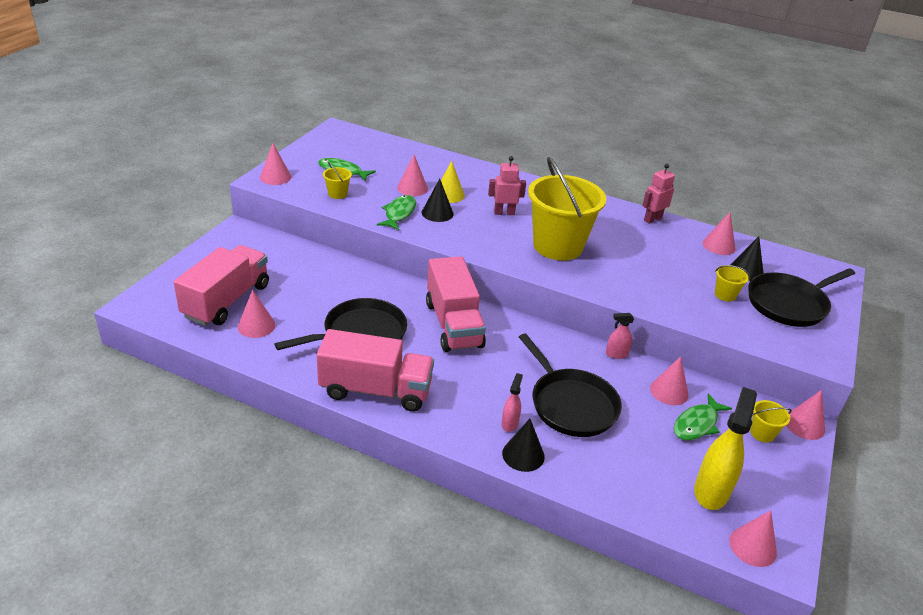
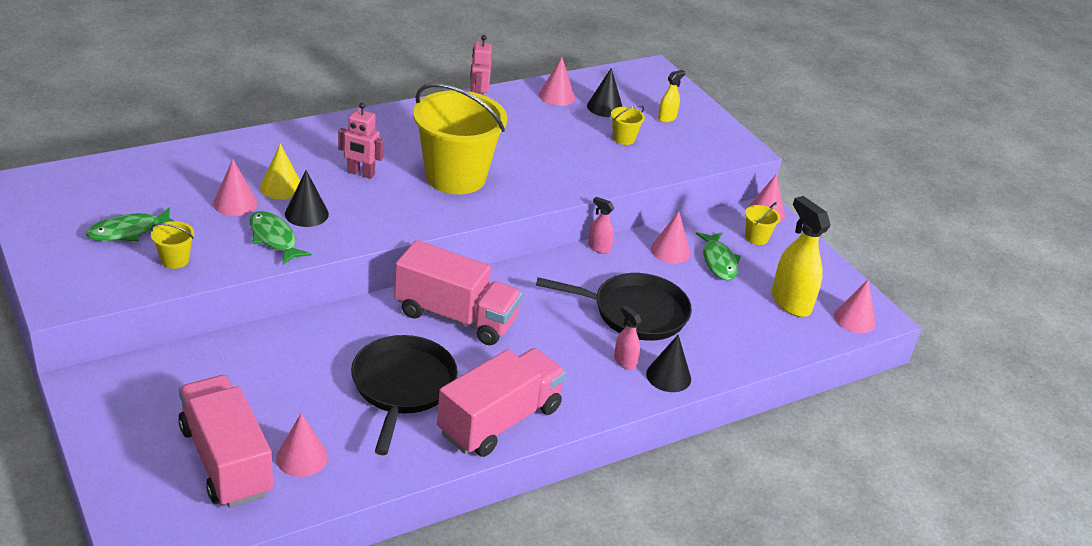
camera: 55 degrees left, 0 degrees up
pink cone [260,143,291,185] -> none
pink robot [488,156,526,215] -> pink robot turned 105 degrees counterclockwise [338,103,384,179]
pink spray bottle [606,313,634,359] -> pink spray bottle turned 90 degrees clockwise [588,197,614,254]
black pan [748,268,855,327] -> yellow spray bottle [658,70,686,122]

